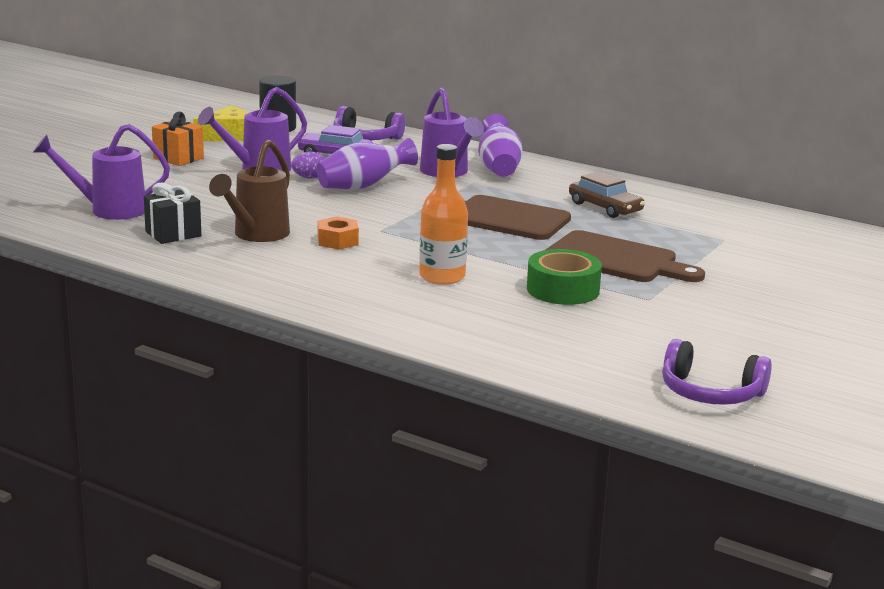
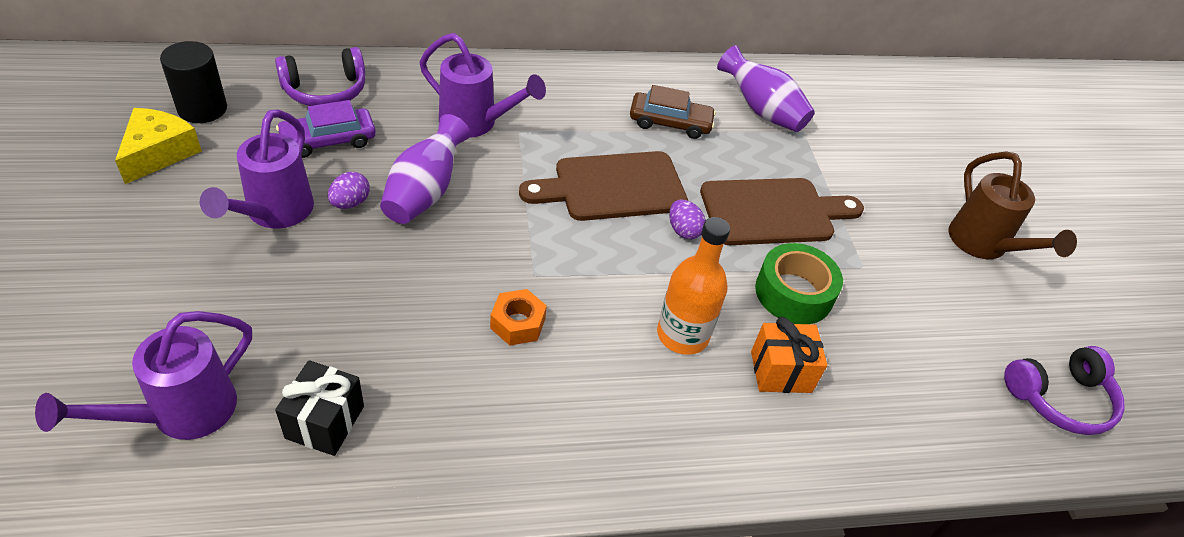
camera: 45 degrees left, 25 degrees up
orange gift [152,112,204,166] -> orange gift moved to [751,317,827,393]
brown watering can [209,140,290,242] -> brown watering can moved to [949,151,1077,259]
purple vase [478,114,522,177] -> purple vase moved to [717,45,815,132]
none -> purple egg [669,200,706,239]

